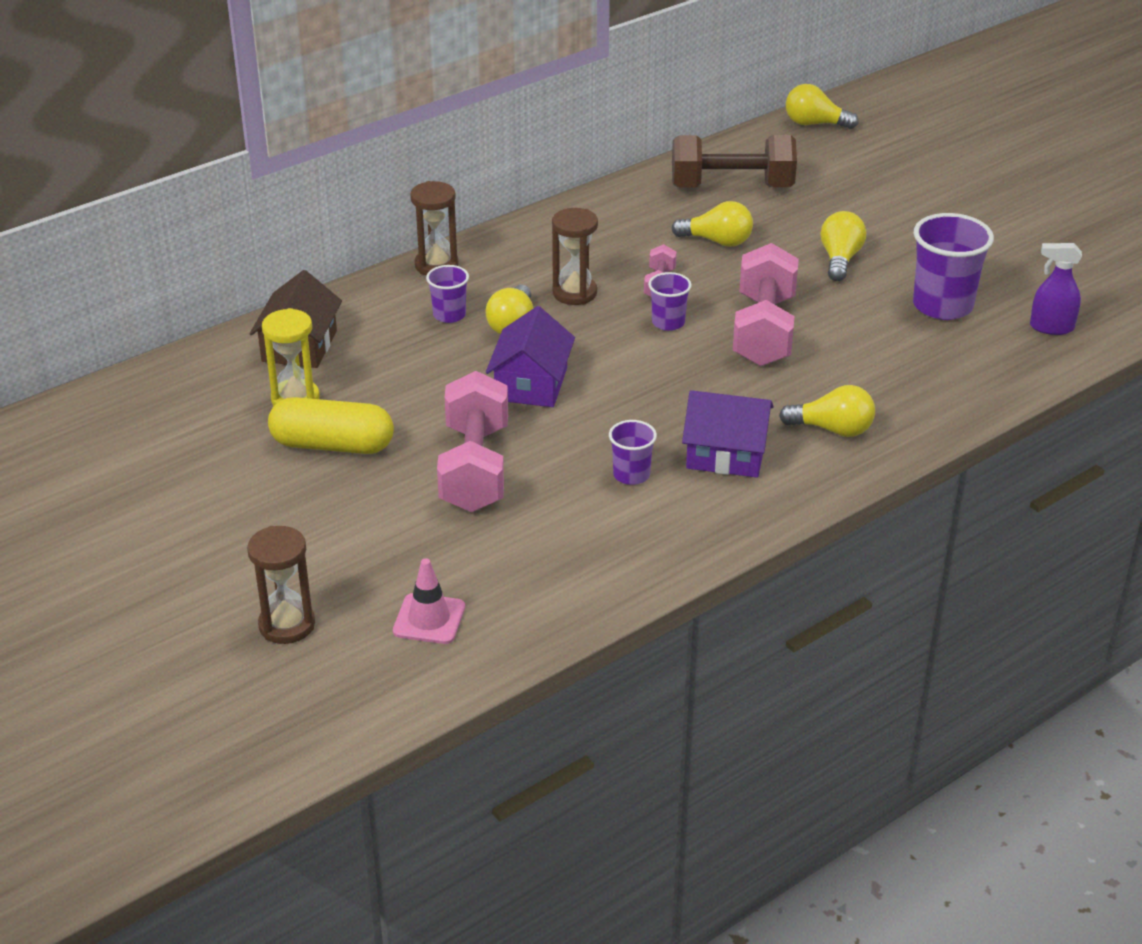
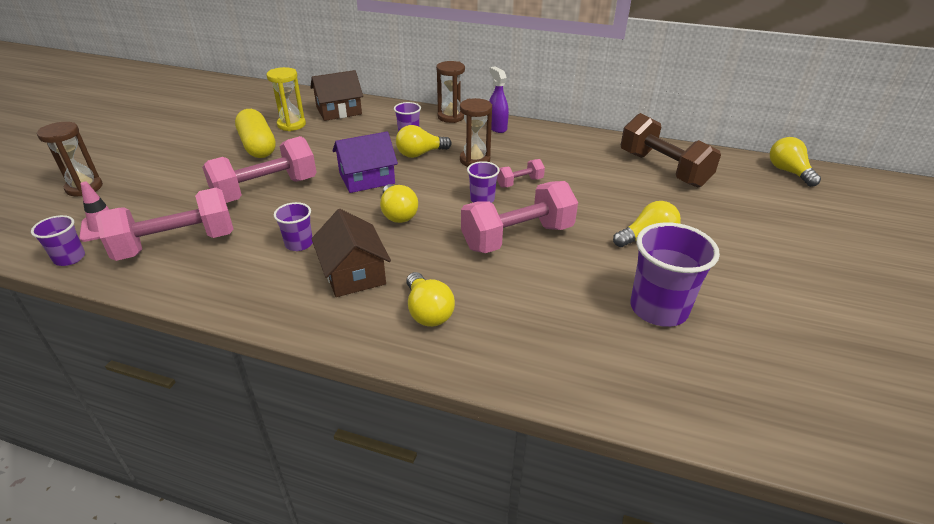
camera: 55 degrees right, 0 degrees up
yellow light bulb [671,201,753,247] -> yellow light bulb moved to [380,184,418,223]
purple house [682,390,774,478] -> brown house [311,209,391,297]
purple spray bottle [1030,243,1082,335] -> purple spray bottle moved to [489,67,509,133]
none -> purple cup [31,215,85,266]
none -> pink dumbbell [96,188,234,261]

